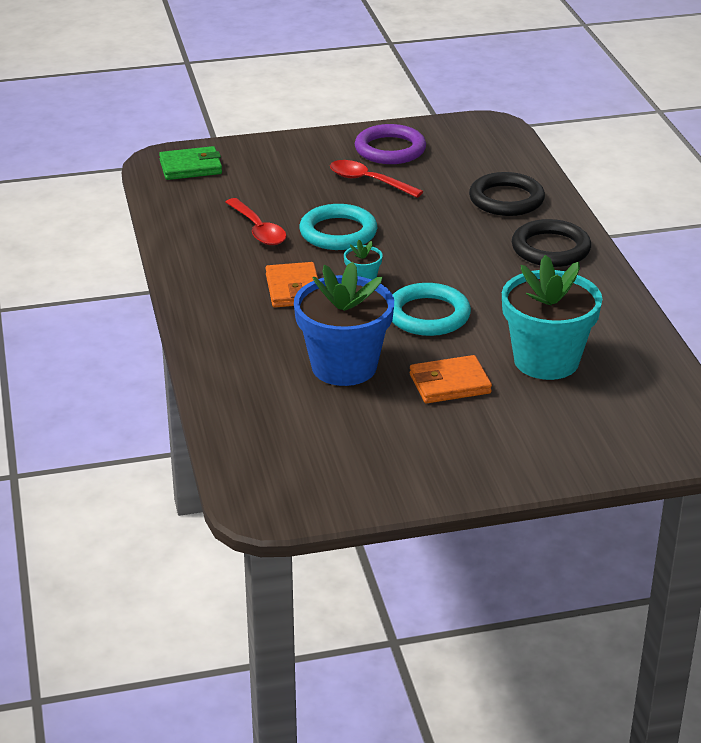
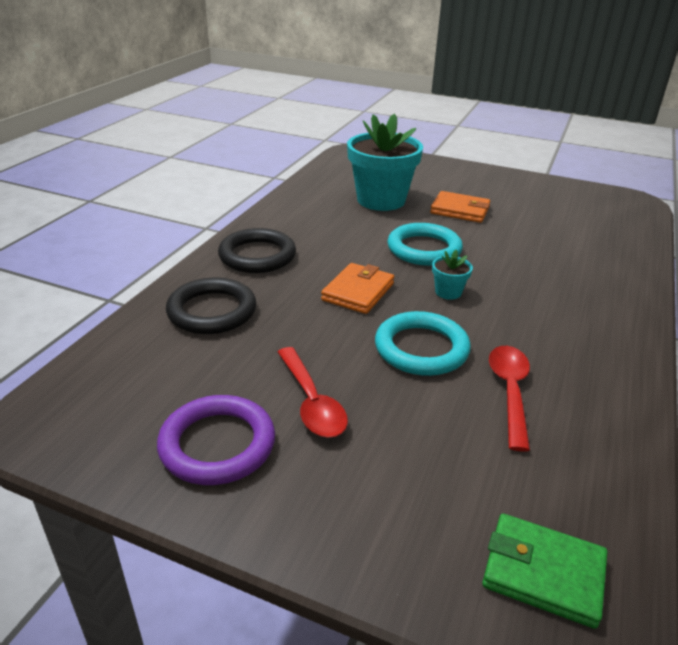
camera: 145 degrees left, 0 degrees up
orange wallet [266,262,318,307] -> orange wallet moved to [321,263,394,314]
blue flower pot [294,262,394,386] -> none

